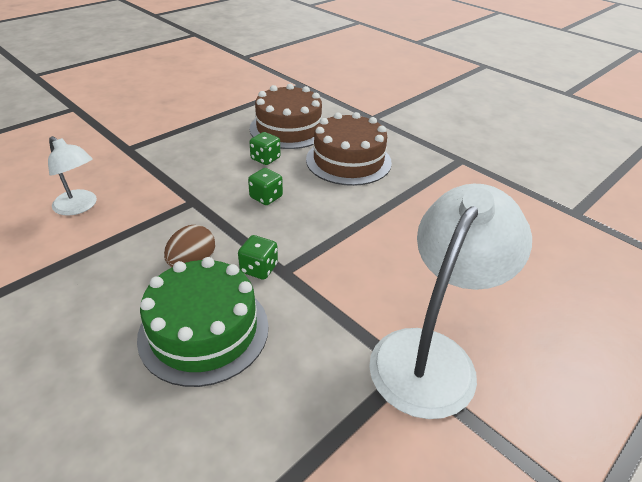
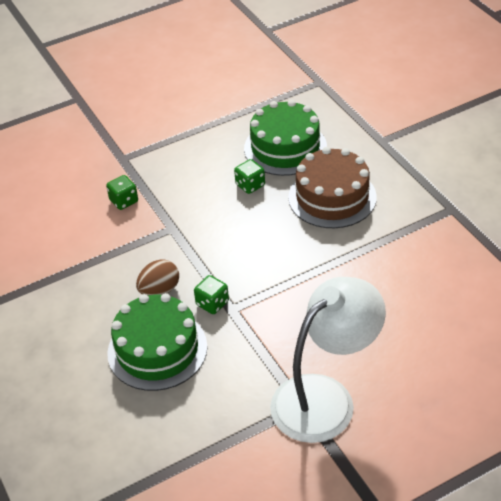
camera: 20 degrees right, 5 degrees up
white lamp [48,136,97,216] -> none
green dice [248,168,283,205] -> green dice moved to [106,175,138,210]
brown cake [250,84,322,149] -> green cake [244,100,327,176]

